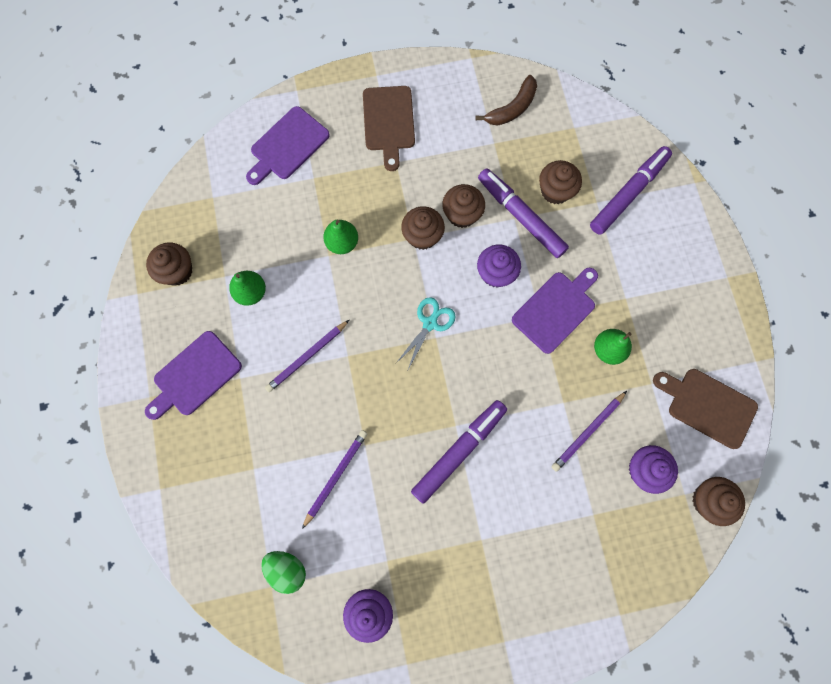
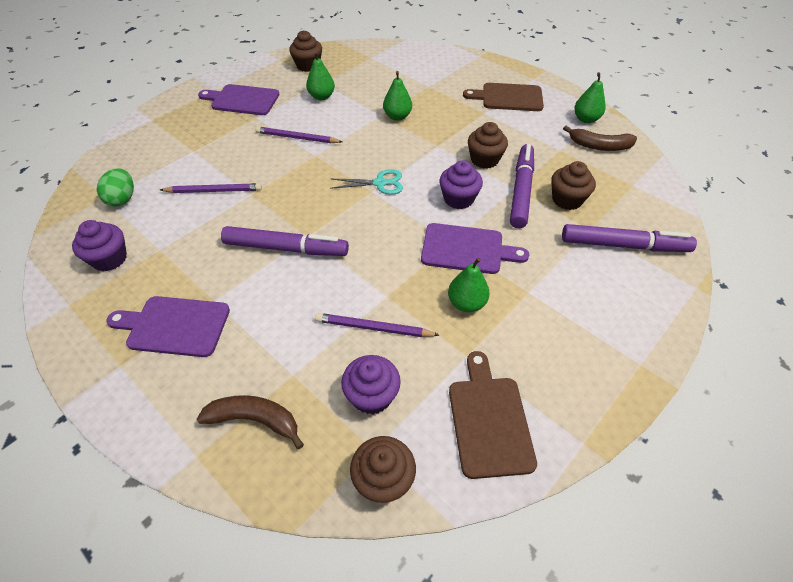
camera: 55 degrees right, 25 degrees down
purple cutting board [246,106,330,185] -> purple cutting board moved to [106,296,230,357]
brown cutting board [363,86,415,171] -> brown cutting board turned 45 degrees clockwise [463,83,544,111]
brown cupcake [401,206,445,250] -> none
none -> brown banana [197,395,304,449]
none -> green pear [574,72,606,123]

